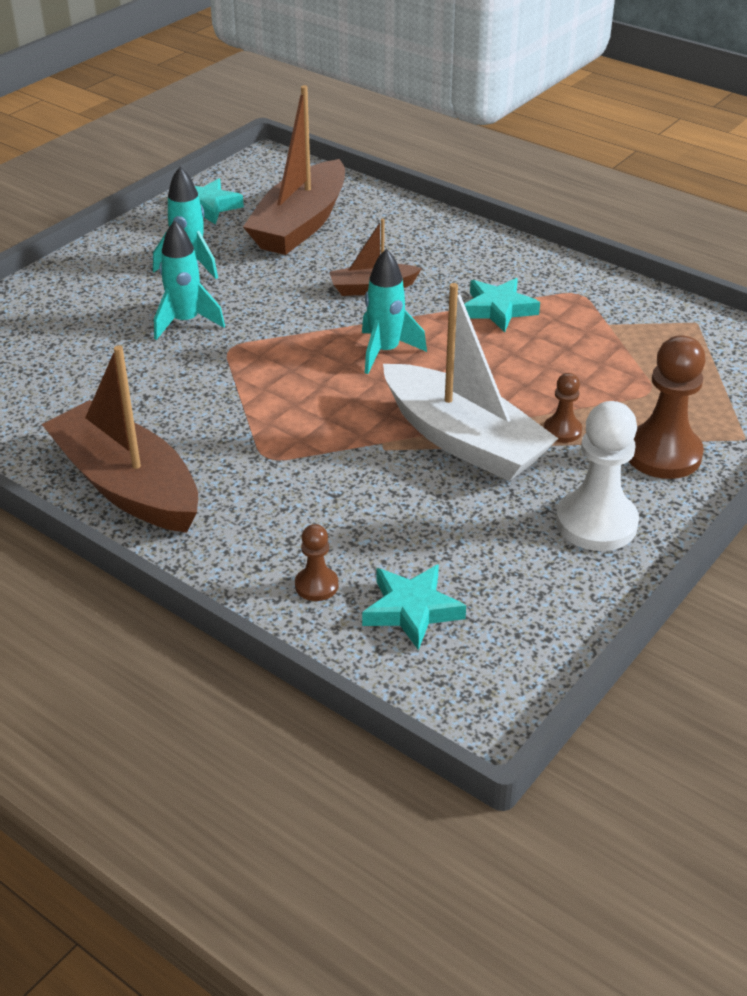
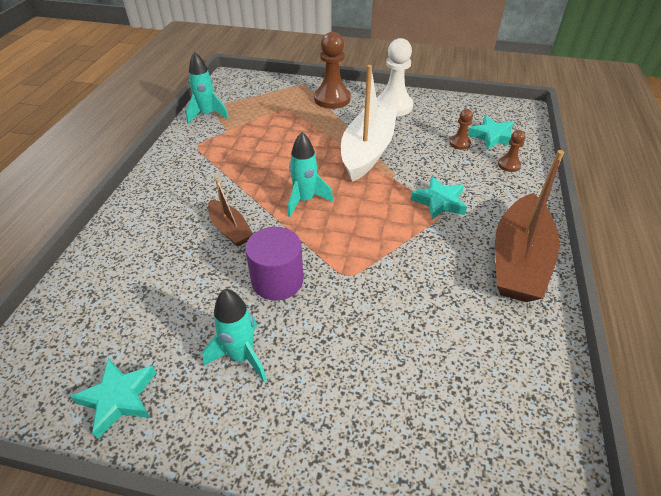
camera: 115 degrees left, 5 degrees up
turquoise rocket [154,220,225,340] -> turquoise rocket moved to [186,51,229,124]
brown boat [243,85,345,255] -> none
turquoise star [464,278,540,332] -> turquoise star moved to [411,176,467,220]
brown pawn [544,373,582,443] -> brown pawn moved to [449,109,473,150]
none -> purple cylinder [245,227,303,301]

